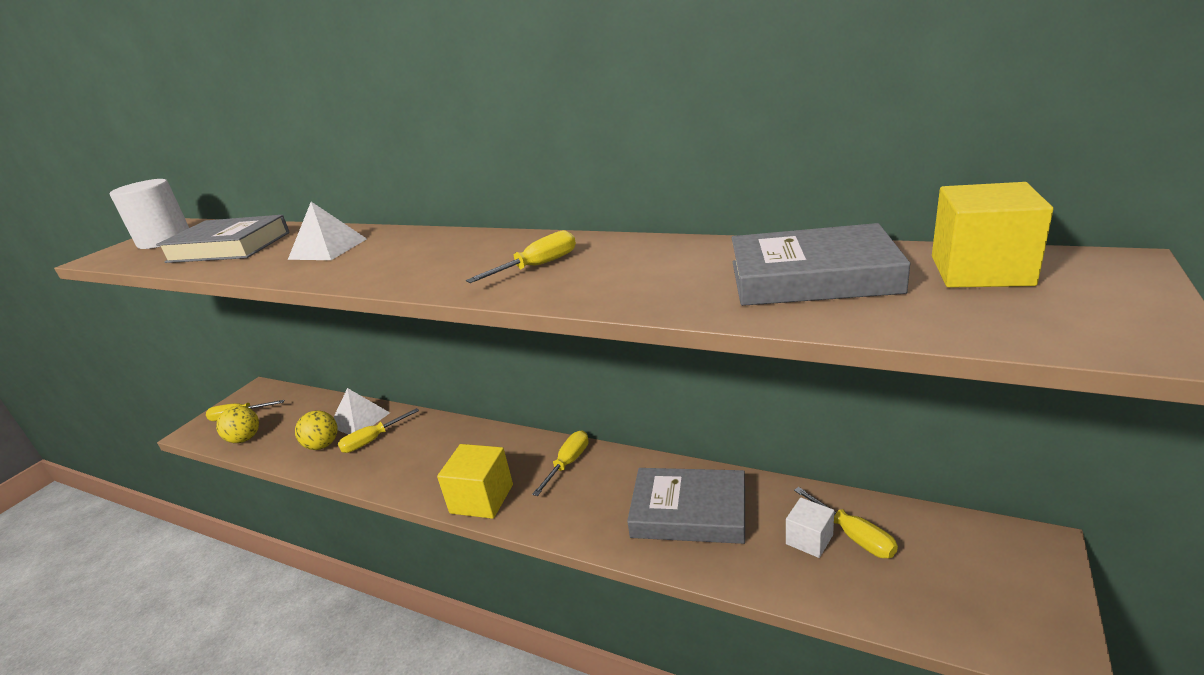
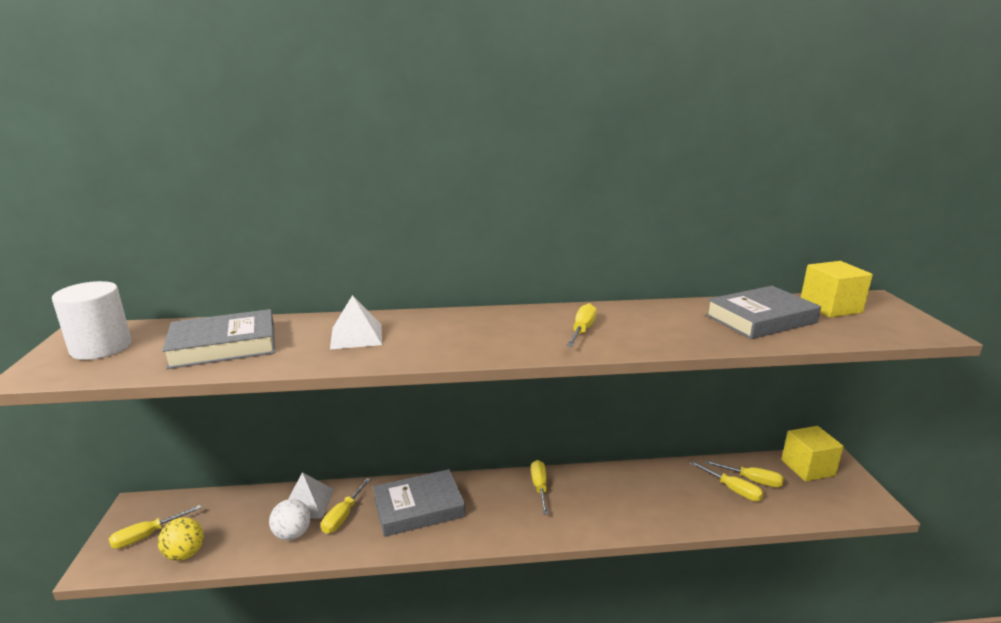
camera: 35 degrees left, 5 degrees down
yellow ball [295,411,338,450] -> white ball [269,499,310,540]
yellow cube [437,444,513,519] -> yellow cube moved to [782,426,844,482]
grey book [627,468,745,544] -> grey book moved to [373,469,466,537]
white cube [786,497,834,558] -> yellow screwdriver [690,461,764,501]

